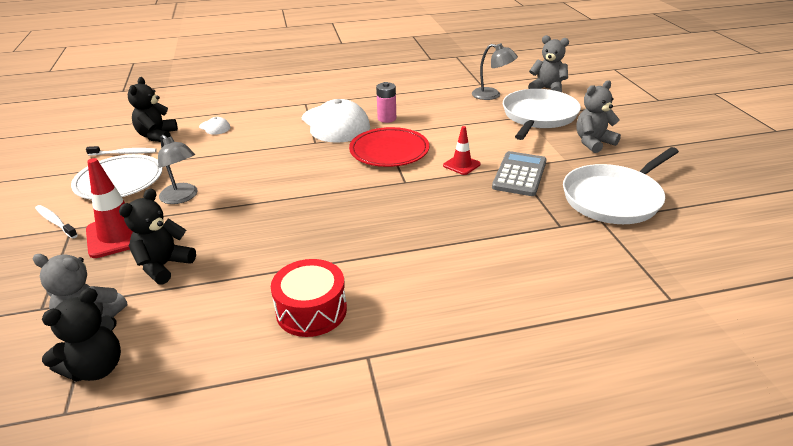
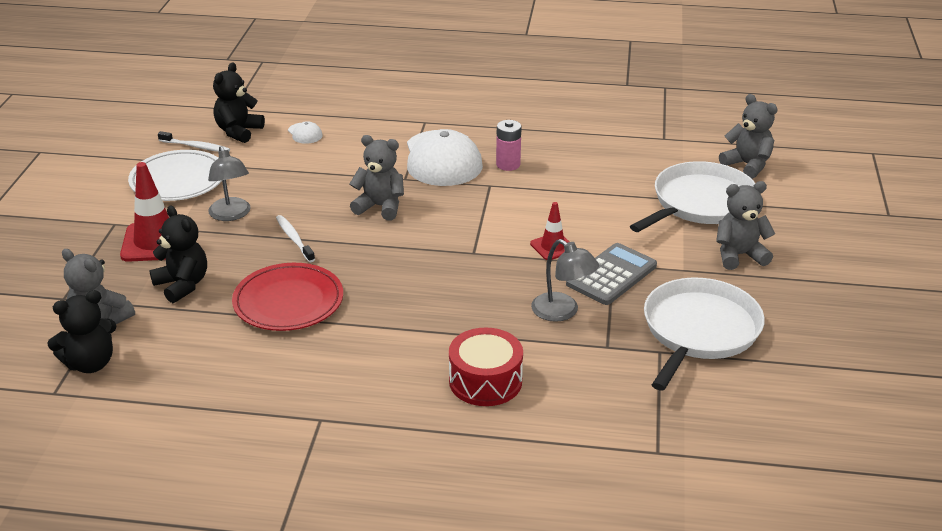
camera: 20 degrees right, 0 degrees up
white toothbrush [35,205,78,239] -> white toothbrush moved to [276,215,315,262]
black teddy bear [119,189,196,285] -> black teddy bear turned 90 degrees clockwise [149,205,207,303]
red drum [271,259,347,337] -> red drum moved to [449,328,523,406]
red plate [349,127,429,167] -> red plate moved to [232,263,343,331]
grey lamp [472,43,518,100] -> grey lamp moved to [531,239,599,322]
white pan [563,147,679,224] -> white pan turned 135 degrees clockwise [644,277,765,391]
none -> grey teddy bear [349,135,404,220]

